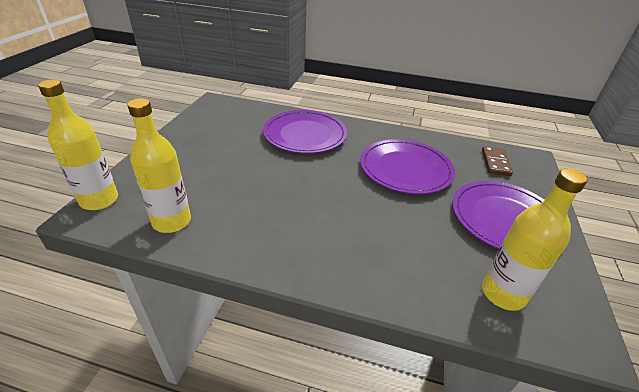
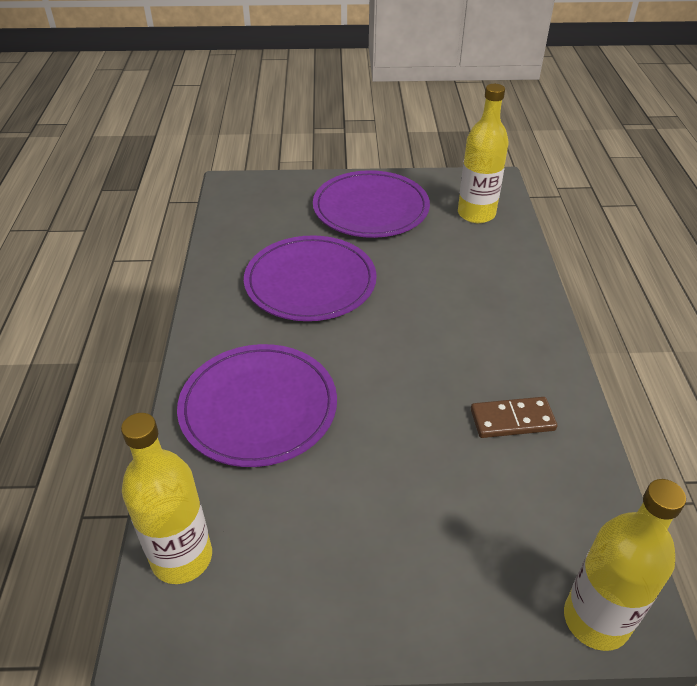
camera: 105 degrees left, 5 degrees up
yellow bottle [127,98,191,233] -> yellow bottle moved to [121,413,212,584]
brown domino [482,146,513,176] -> brown domino moved to [471,397,557,438]

